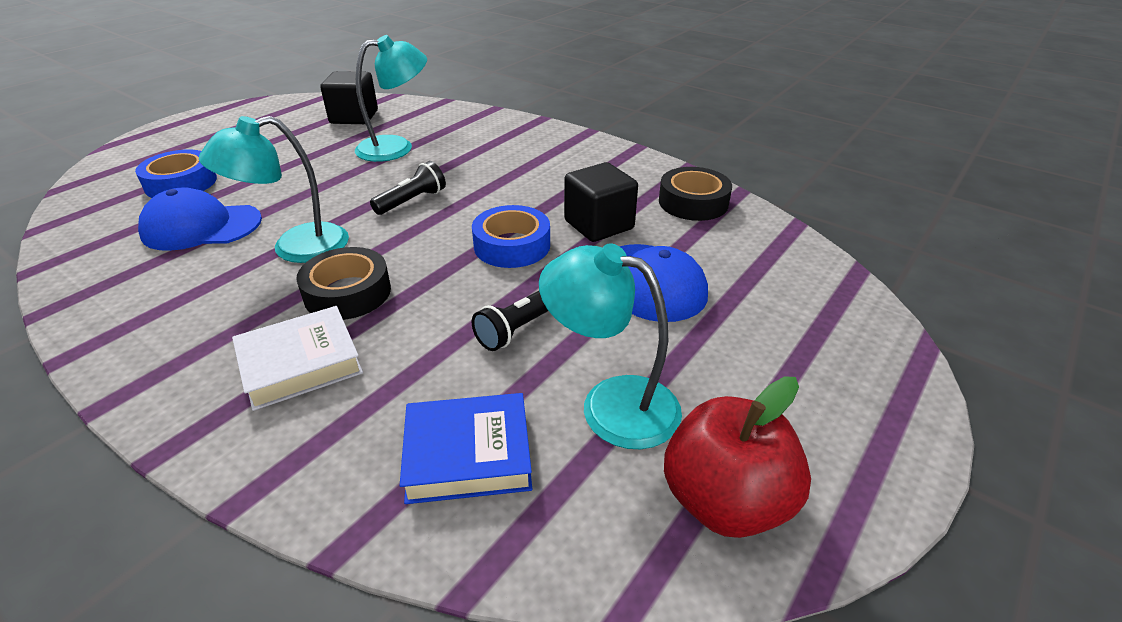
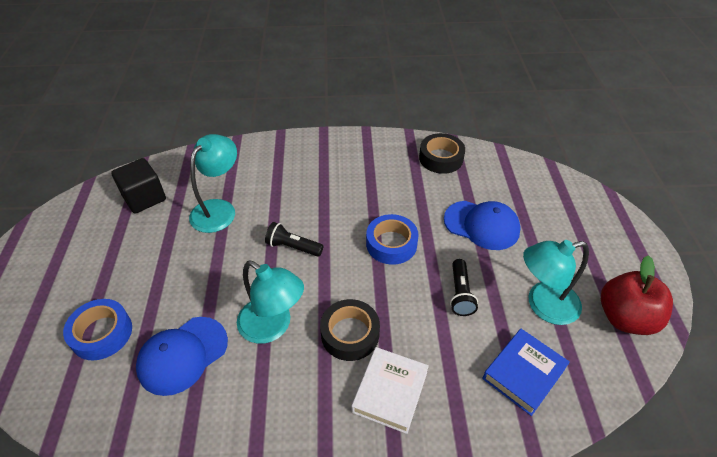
camera: 40 degrees left, 10 degrees up
turquoise lamp [199,116,349,263] -> turquoise lamp turned 75 degrees counterclockwise [237,260,304,344]
black flashlight [370,161,446,215] -> black flashlight turned 75 degrees counterclockwise [265,222,323,257]
black cube [564,162,638,242] -> none

